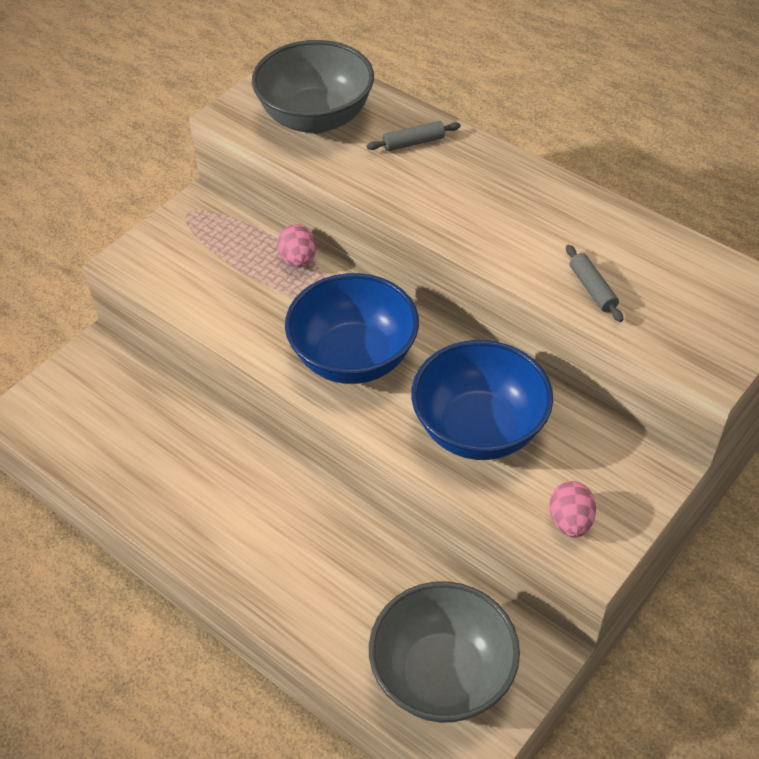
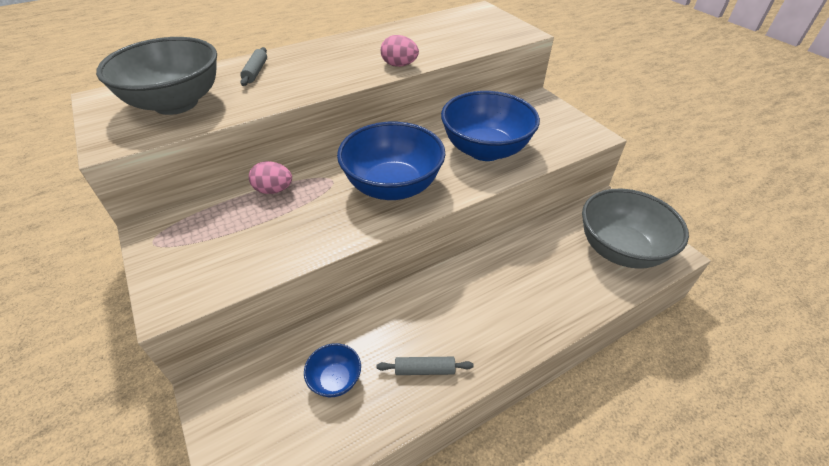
camera: 70 degrees left, 5 degrees down
pink egg [549,481,596,538] -> pink egg moved to [381,35,419,67]
grey rolling pin [566,245,623,322] -> grey rolling pin moved to [376,357,474,375]
none -> blue bowl [304,343,361,397]

